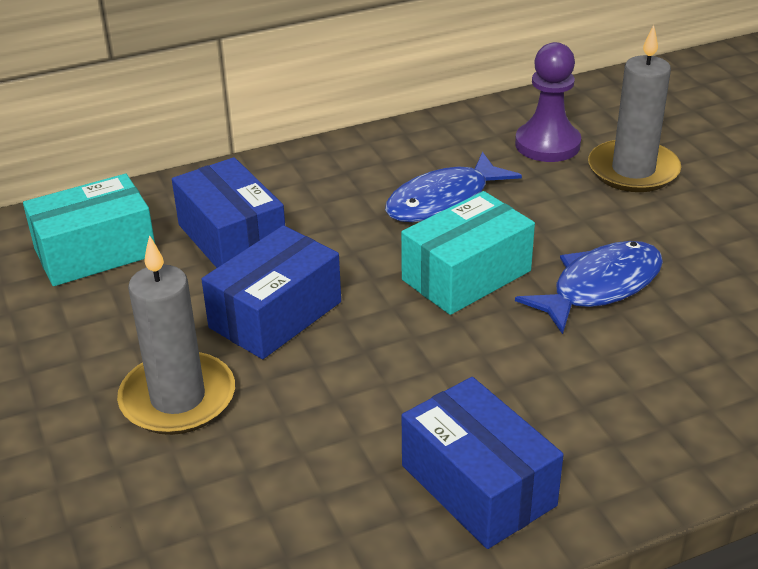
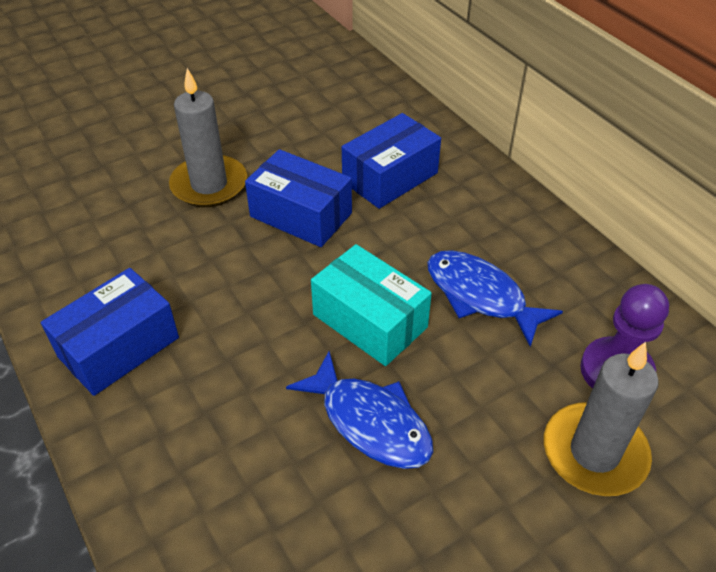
camera: 80 degrees right, 10 degrees up
turquoise box [23,174,155,286] -> none

